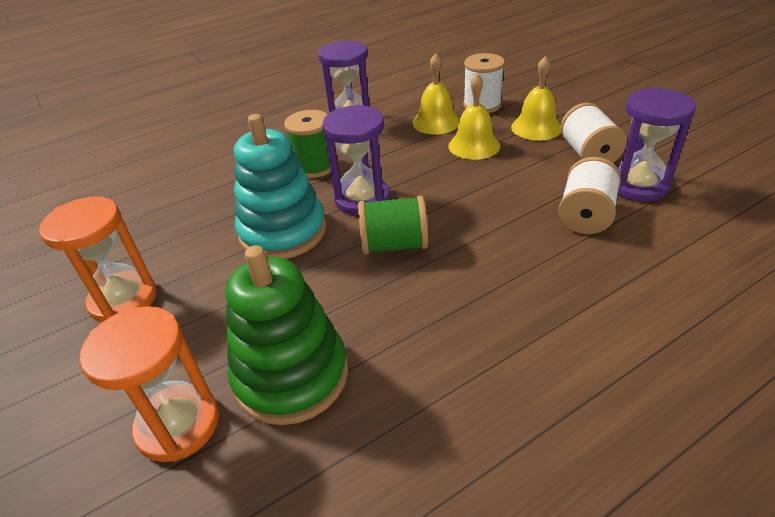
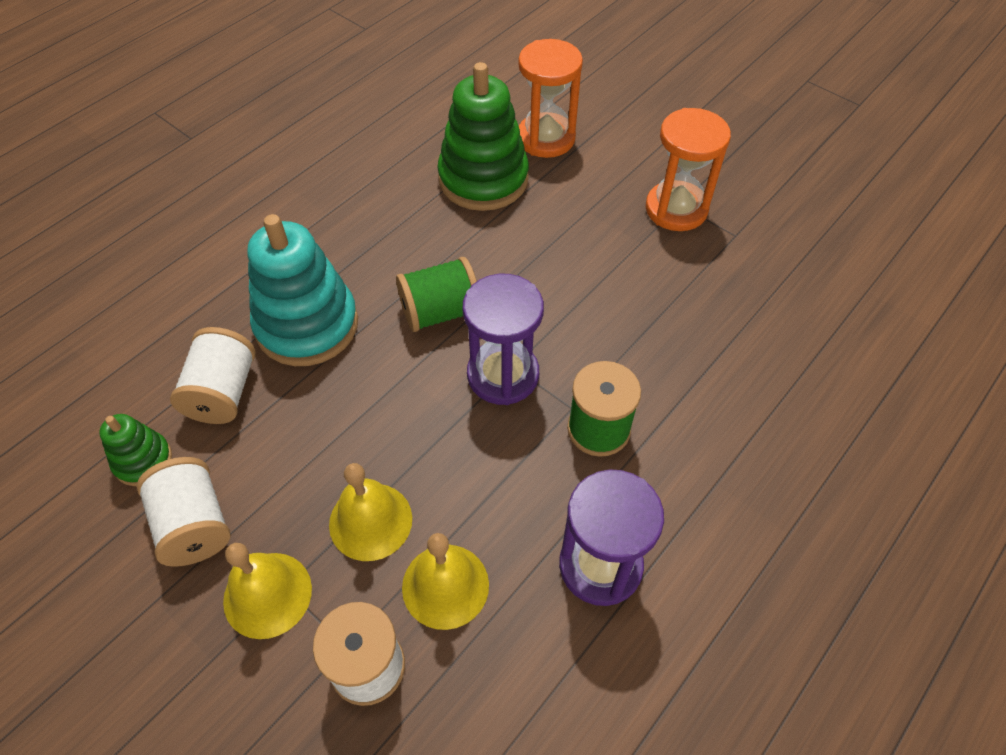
camera: 160 degrees right, 15 degrees up
turquoise stacking toy [234,114,326,259] -> turquoise stacking toy moved to [248,214,358,366]
purple hourglass [616,87,696,202] -> green stacking toy [99,414,172,486]

